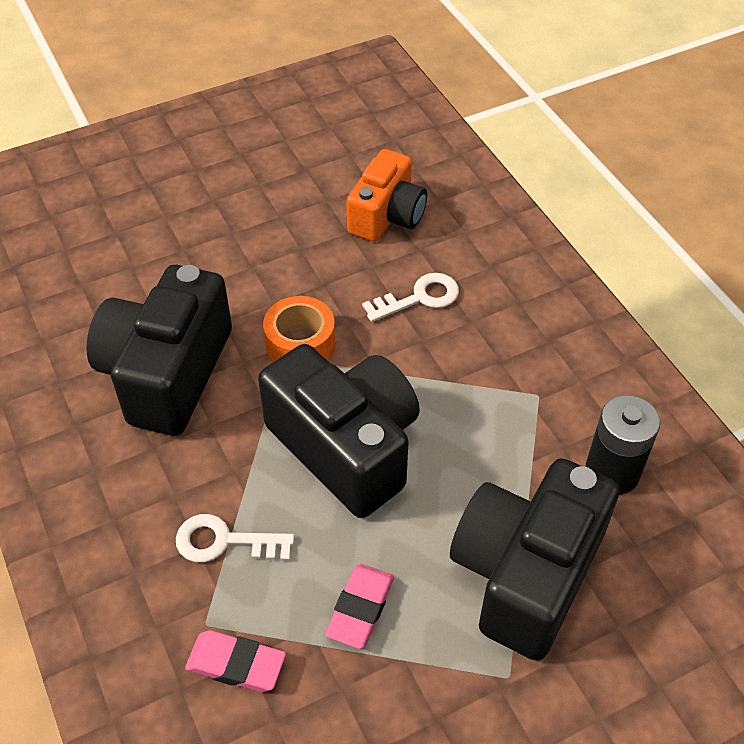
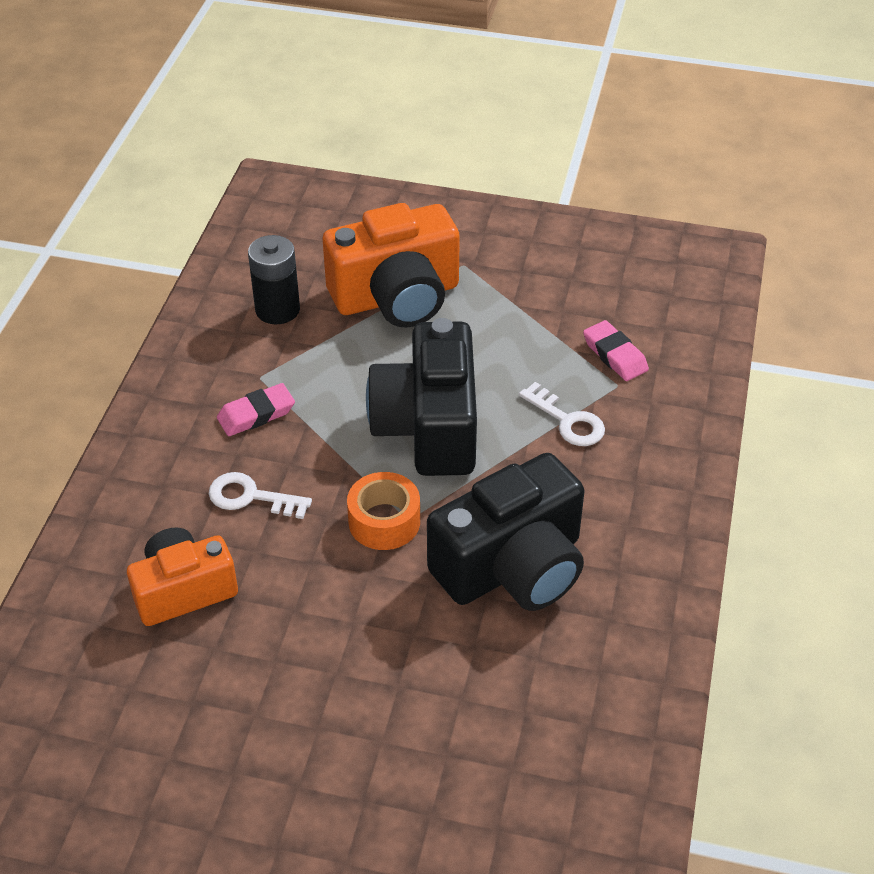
camera: 140 degrees left, 5 degrees down
pink eraser [325,564,394,649] -> pink eraser moved to [217,383,295,436]
black camera [450,458,619,661] -> orange camera [323,203,460,328]

